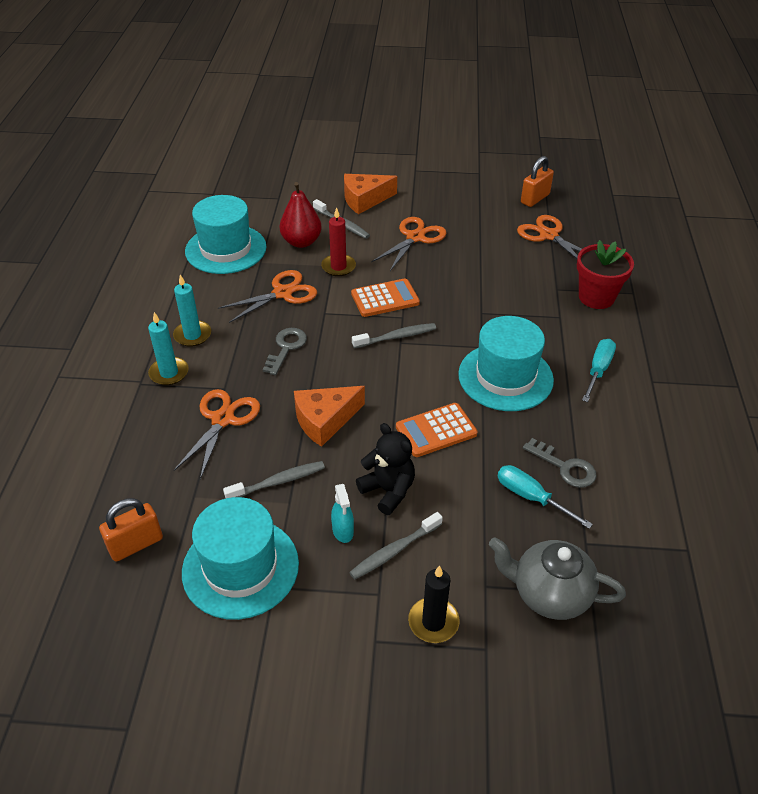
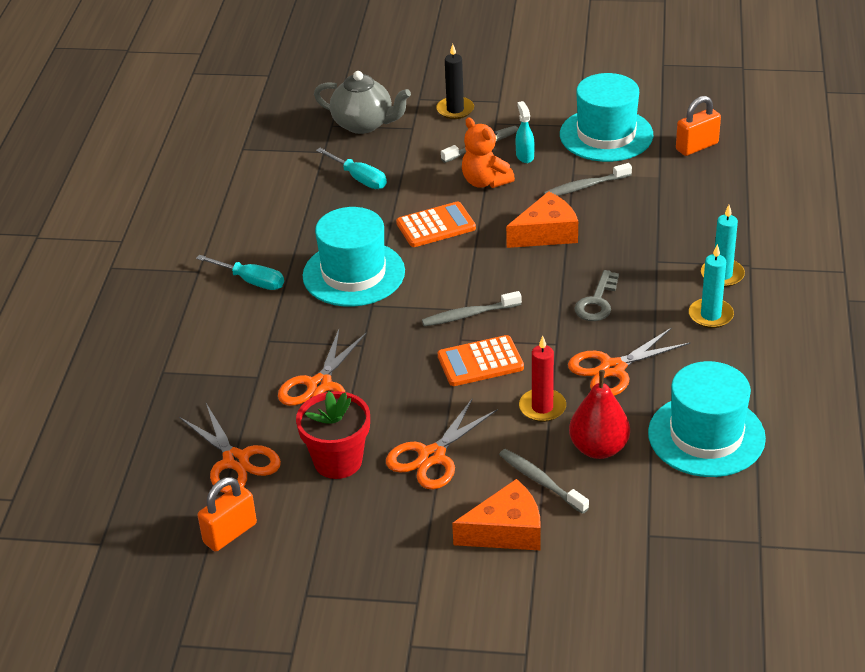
camera: 175 degrees left, 5 degrees down
orange scissors [174,389,260,480] -> orange scissors moved to [278,329,366,406]
black teddy bear [356,423,415,515] -> orange teddy bear [462,117,515,188]
grey key [523,438,597,488] -> none
red flower pot [577,240,634,309] -> red flower pot moved to [296,391,370,479]
turquoise screwdriver [582,339,616,402] -> turquoise screwdriver turned 90 degrees counterclockwise [196,255,284,290]

